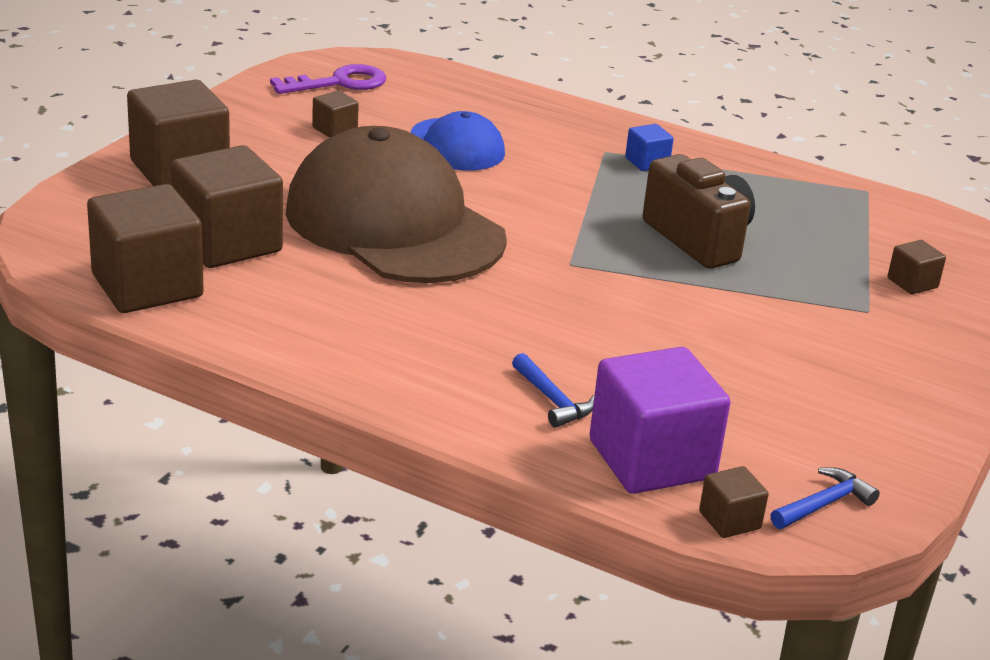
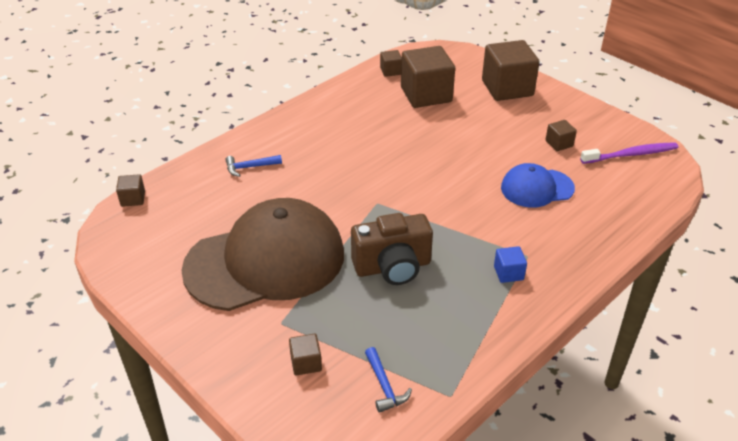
camera: 110 degrees right, 10 degrees up
brown cube [87,184,204,313] -> brown cube [380,50,402,77], size x0.46
purple key [270,64,386,94] -> purple toothbrush [580,142,678,164]
brown cap [286,126,507,283] -> brown cap moved to [181,198,344,311]
purple cube [589,347,730,494] -> none
blue hammer [771,467,880,529] -> blue hammer moved to [365,347,412,413]

